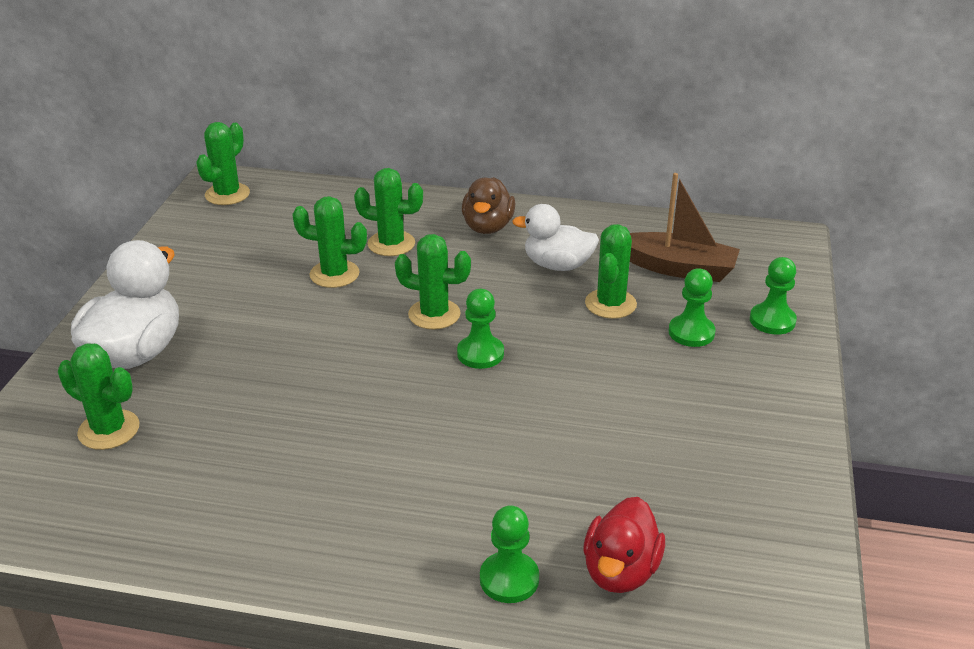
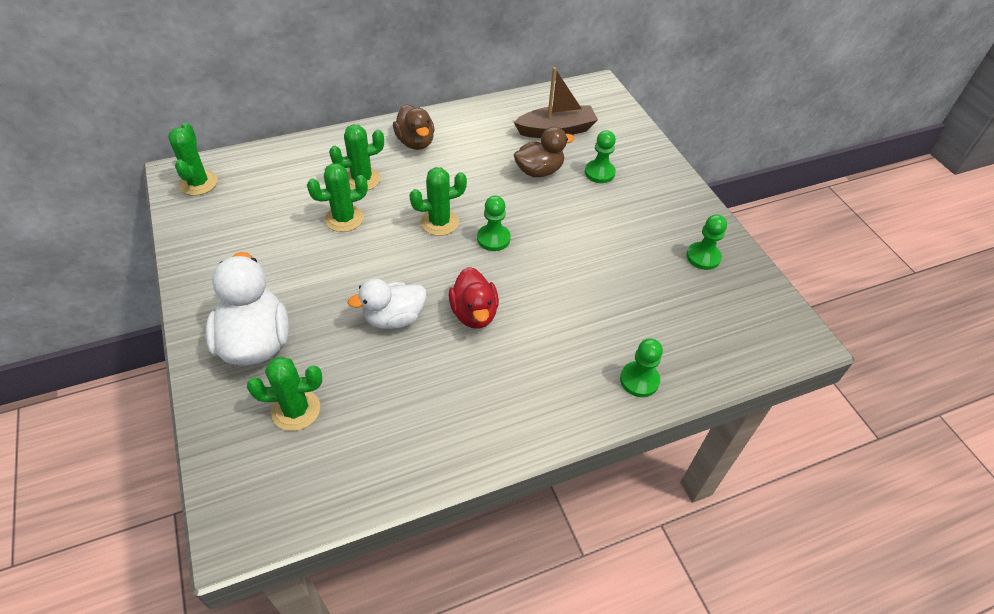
camera: 35 degrees left, 15 degrees up
white duck [512,204,599,271] -> white duck moved to [348,279,426,329]
red duck [583,497,665,593] -> red duck moved to [449,267,499,329]
green cactus [585,224,637,319] -> brown duck [514,126,575,177]
green pawn [750,257,797,335] -> green pawn moved to [687,214,727,270]

